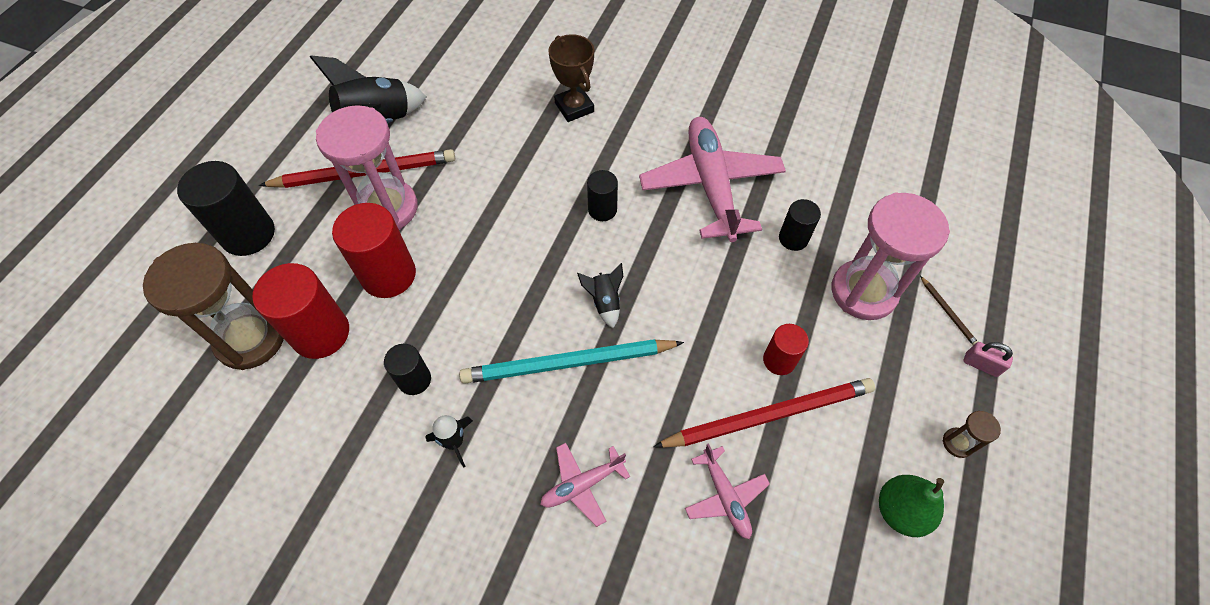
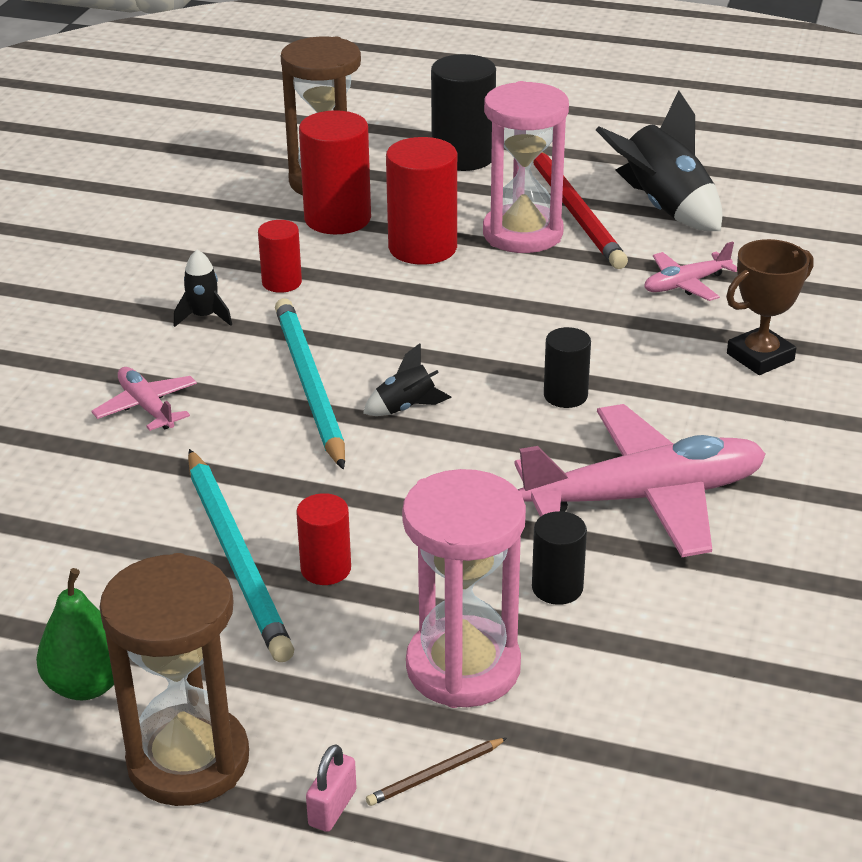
camera: 85 degrees right, 25 degrees down
black cylinder [384,344,431,395] -> red cylinder [258,220,302,293]
red pencil [653,378,875,448] -> turquoise pencil [188,449,294,662]
pink plane [685,443,770,539] -> pink plane moved to [644,241,737,301]
brown hourglass [943,411,1001,458] -> brown hourglass [99,553,249,806], size x2.45

